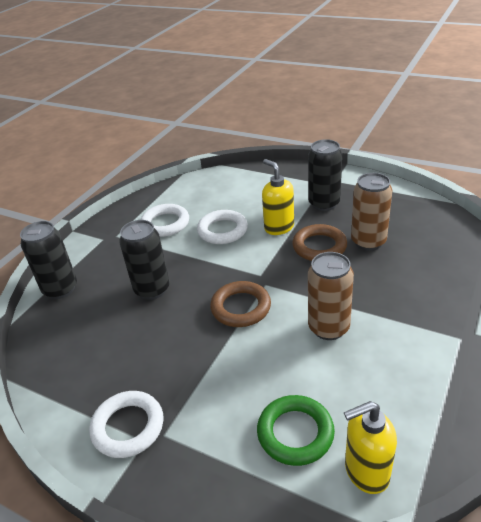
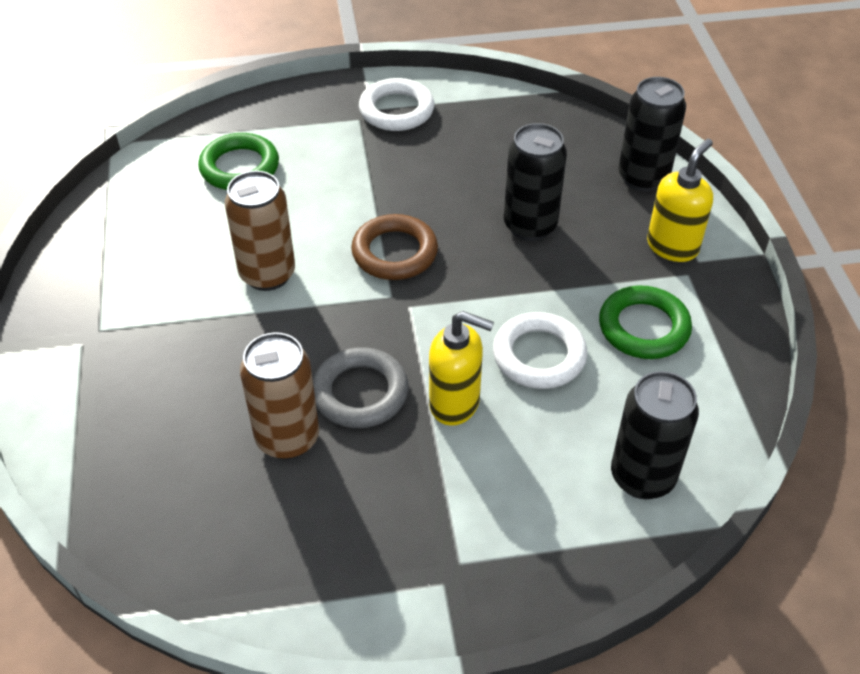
camera: 140 degrees right, 10 degrees up
white ring [140,204,189,237] -> green ring [599,285,692,359]
brown ring [292,224,347,261] -> grey ring [313,347,409,428]
black can [308,139,342,211] -> black can moved to [611,371,699,499]
yellow soap dispenser [344,401,397,494] -> yellow soap dispenser moved to [647,139,713,262]

